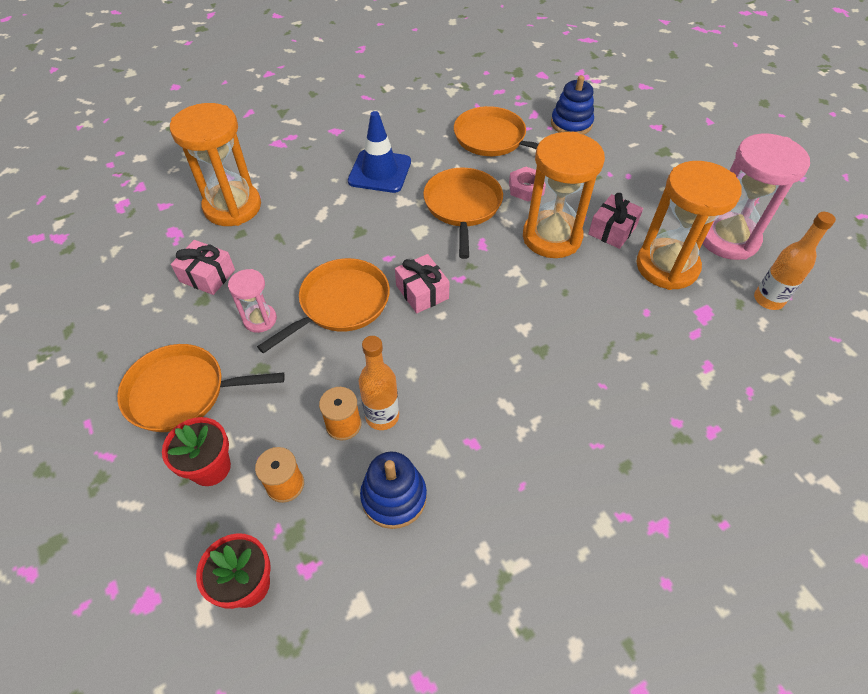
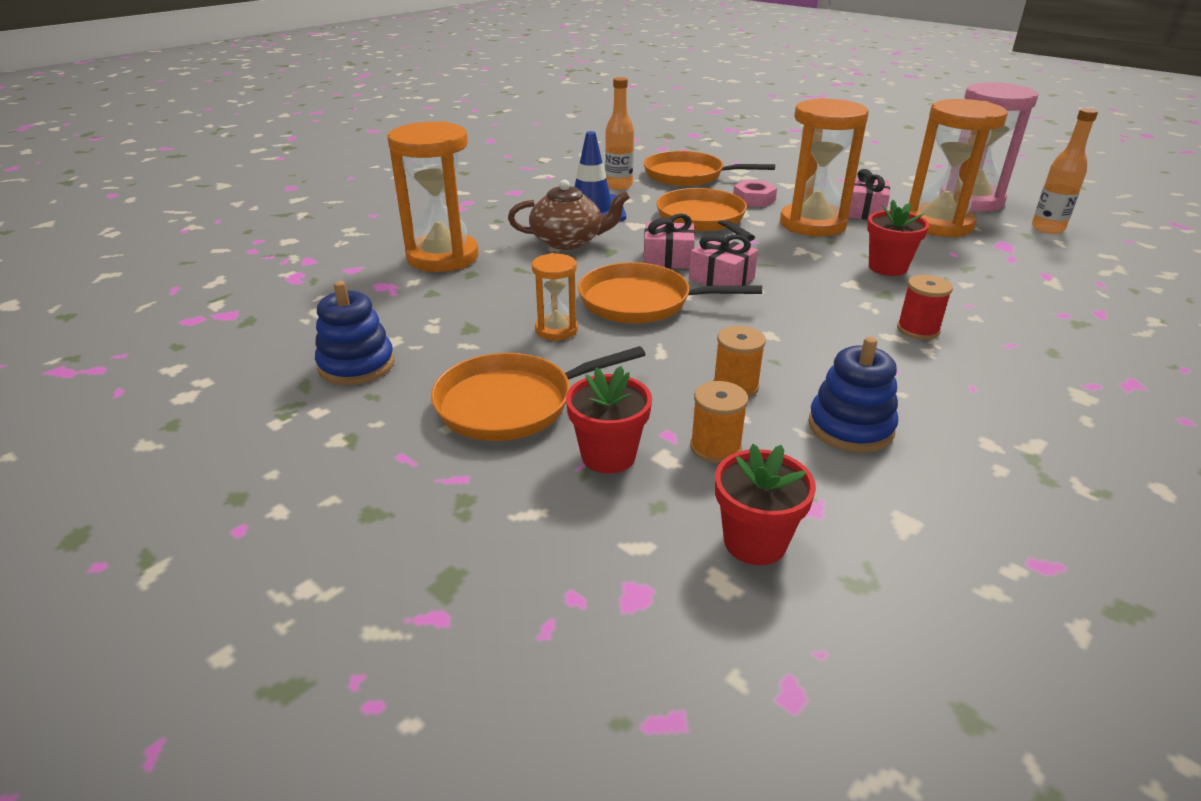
camera: 20 degrees left, 20 degrees down
pink gift [171,240,235,295] -> pink gift moved to [644,213,695,269]
pink hourglass [228,269,277,333] -> orange hourglass [532,253,578,340]
orange pan [257,258,390,353] -> orange pan turned 105 degrees counterclockwise [578,262,762,323]
orange bottle [358,336,399,430] -> orange bottle moved to [605,77,634,190]
blue stacking toy [551,75,594,135] -> blue stacking toy moved to [315,281,394,385]
none -> brown teapot [508,180,630,250]
none -> red flower pot [867,200,929,276]
none -> red spool [897,275,953,340]

